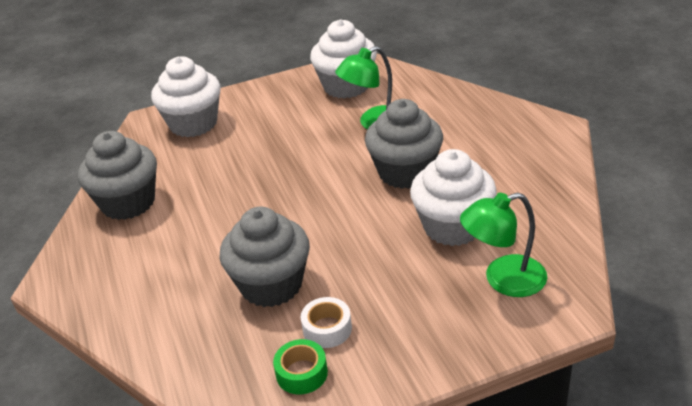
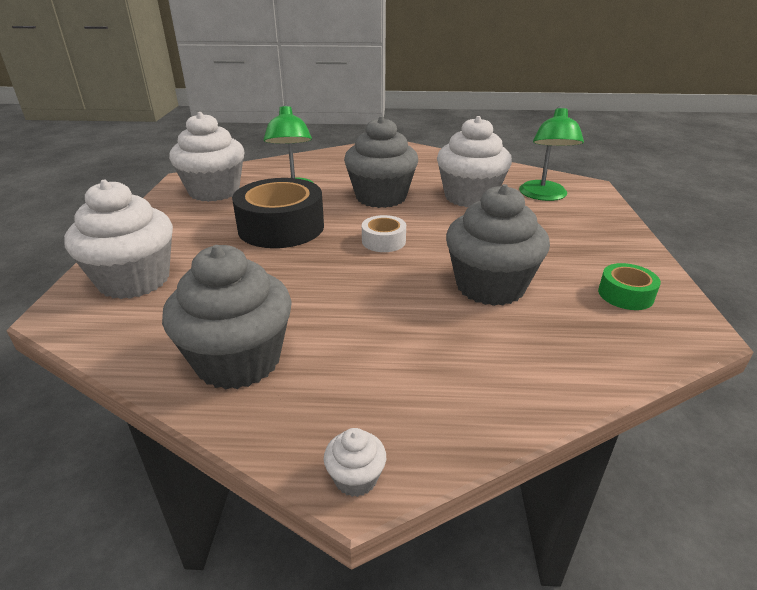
camera: 70 degrees left, 5 degrees down
white tape [301,297,352,348] -> white tape moved to [362,215,406,252]
none -> black tape [232,178,324,248]
none -> white cupcake [324,428,386,497]

